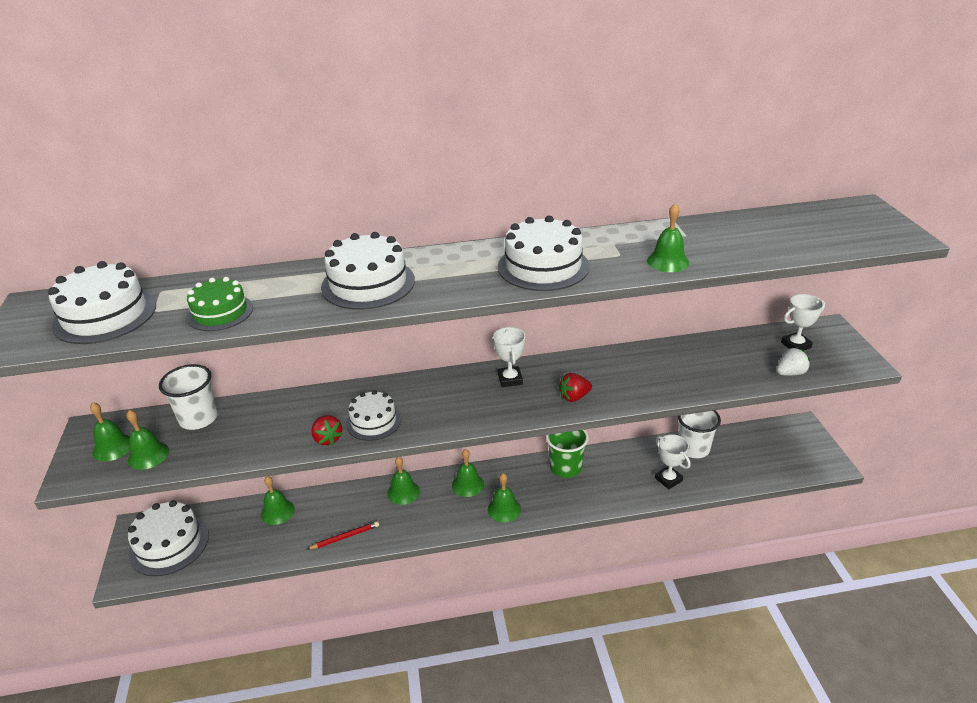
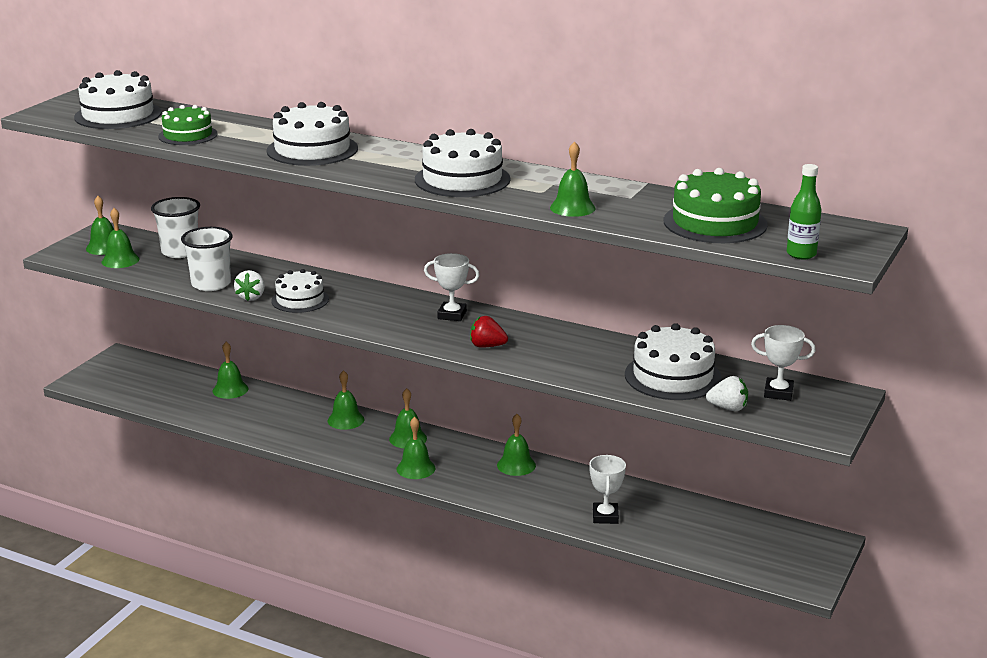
camera: 35 degrees right, 10 degrees down
white cake [128,500,209,576] -> white cake moved to [625,323,722,400]
red pencil [308,521,379,549] -> none
red strawberry [311,415,343,445] -> white strawberry [234,270,265,301]
white trophy [493,327,526,387] -> white trophy turned 75 degrees clockwise [424,253,480,321]
green cup [546,430,589,478] -> green bell [497,414,536,476]
white cup [678,410,721,458] -> white cup moved to [181,227,233,291]
none -> green cake [663,168,768,243]
none -> green bottle [787,164,821,259]

